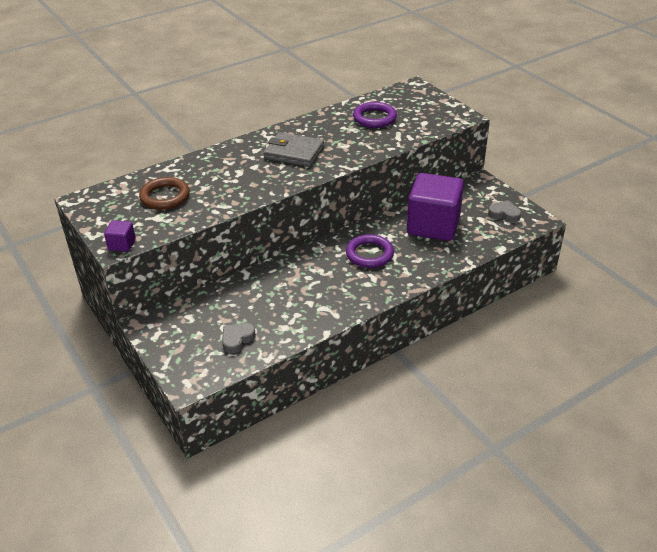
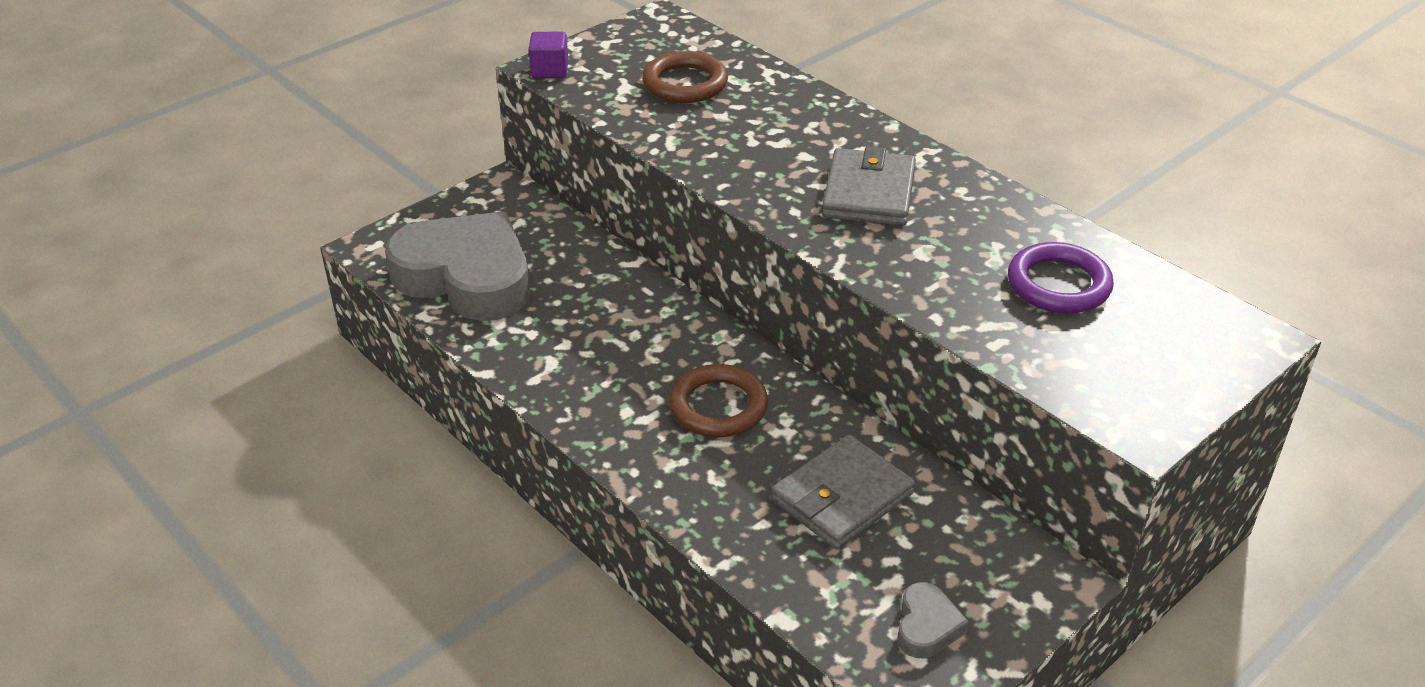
camera: 80 degrees right, 0 degrees up
grey heart [222,323,256,354] -> grey heart [385,212,530,321], size x2.44
purple ring [346,234,394,268] -> brown ring [669,364,768,437]
purple cube [407,173,464,241] -> grey wallet [771,435,915,549]

